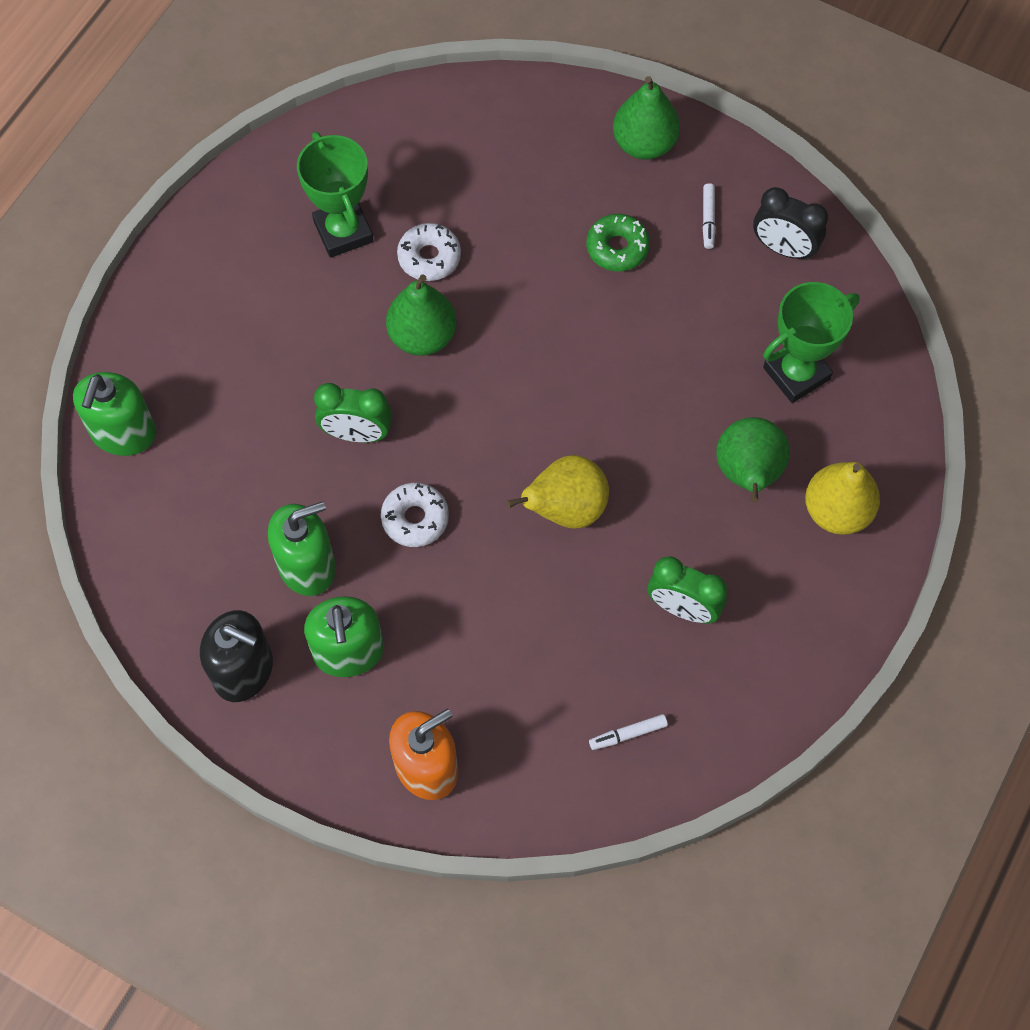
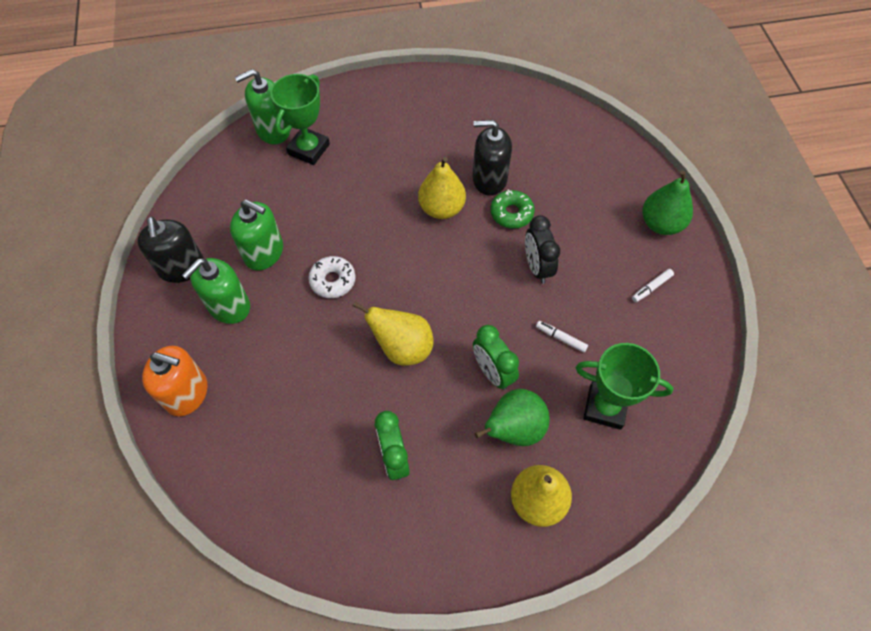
camera: 50 degrees right, 5 degrees down
green trophy [297,132,374,258] -> green trophy moved to [270,74,330,165]
green clock [314,383,392,443] -> green clock moved to [473,325,519,390]
green pear [386,274,456,356] -> yellow pear [418,157,466,219]
white donut [397,223,461,281] -> black soap dispenser [473,120,512,196]
green donut [586,214,650,272] -> green donut moved to [490,189,535,229]
white marker [589,714,668,750] -> white marker moved to [536,321,588,353]
black clock [753,187,828,260] -> black clock moved to [525,215,560,284]

